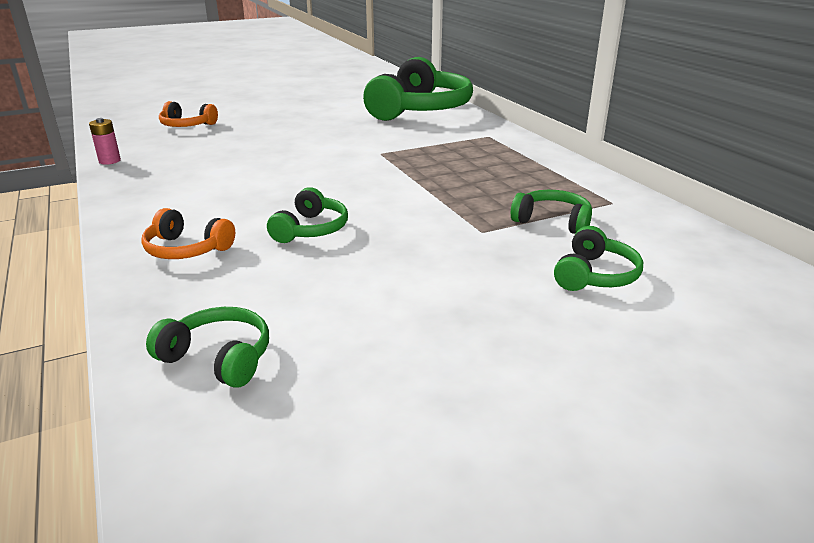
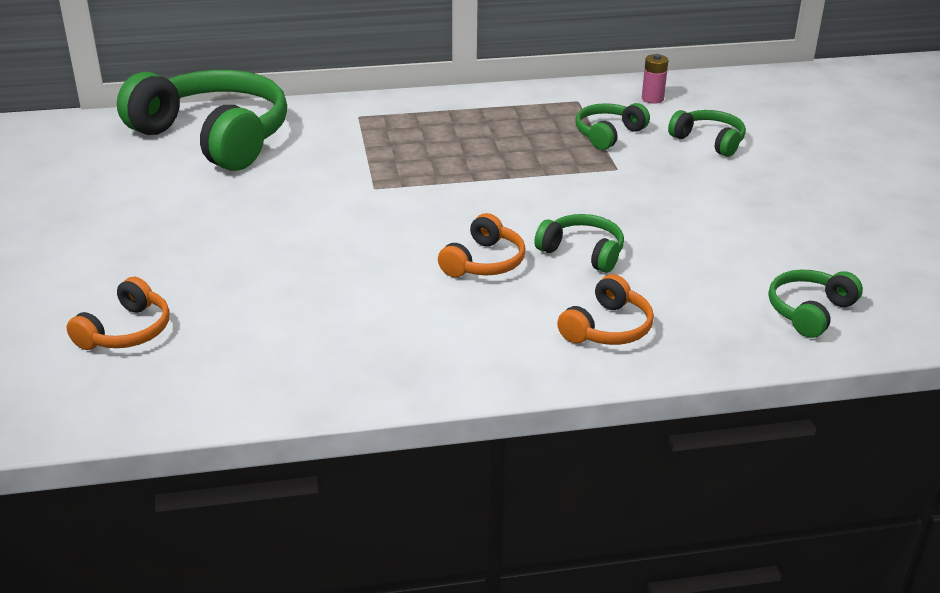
camera: 75 degrees left, 5 degrees up
pink battery [89,118,121,165] -> pink battery moved to [642,54,668,104]
none -> orange headphones [438,213,526,277]

